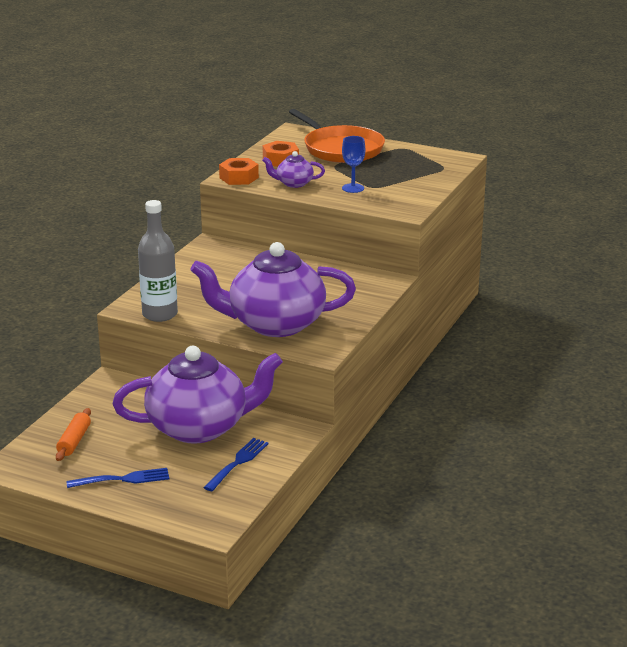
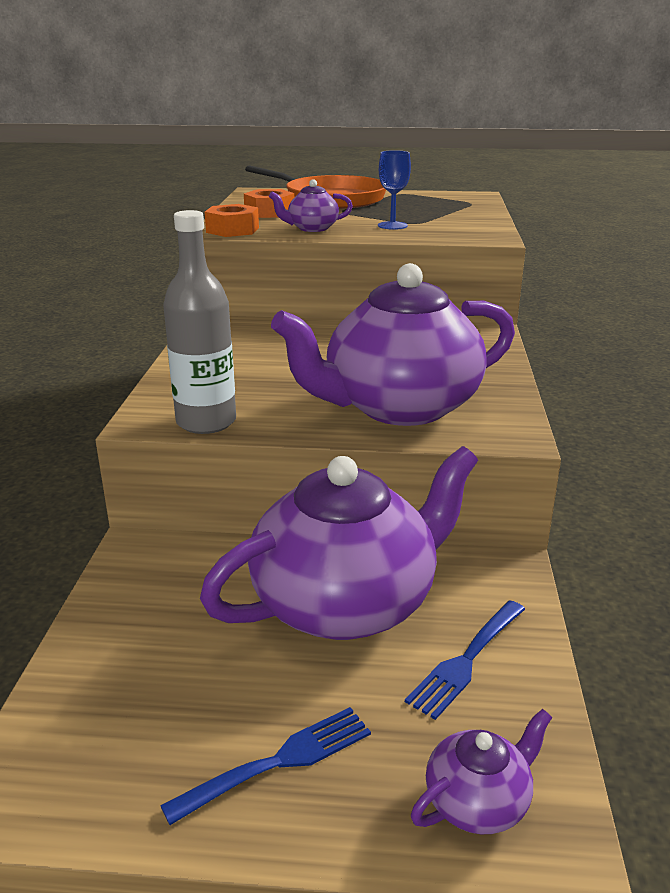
camera: 20 degrees left, 0 degrees up
orange rolling pin [56,408,91,461] -> none
blue fork [203,438,269,491] -> blue fork turned 150 degrees counterclockwise [405,600,525,720]
none -> purple teapot [411,709,552,834]

